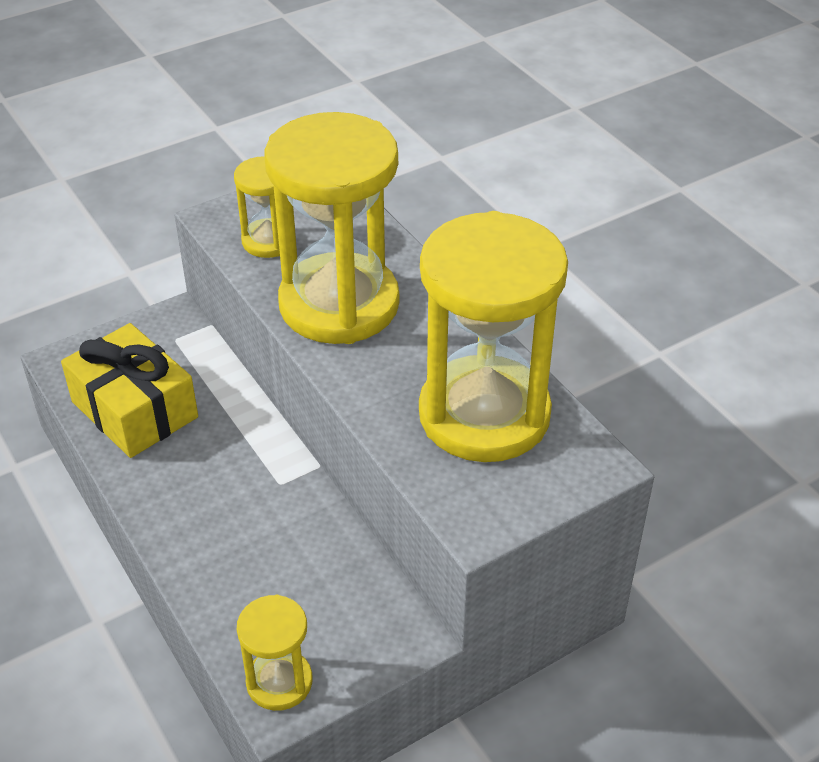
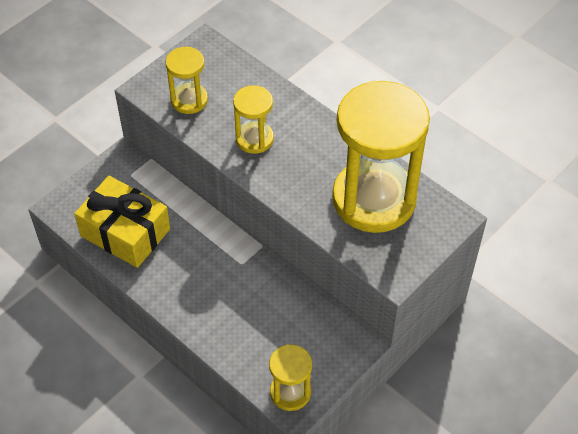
camera: 15 degrees left, 10 degrees up
yellow hourglass [265,112,399,344] -> yellow hourglass [233,85,274,154], size x0.47

